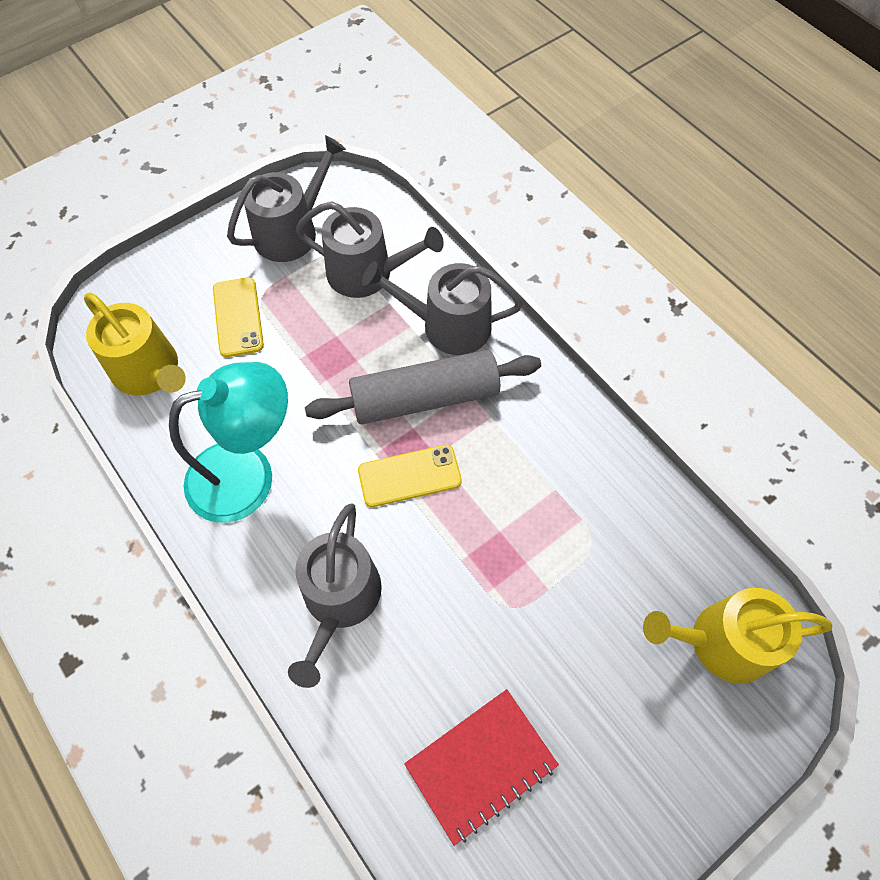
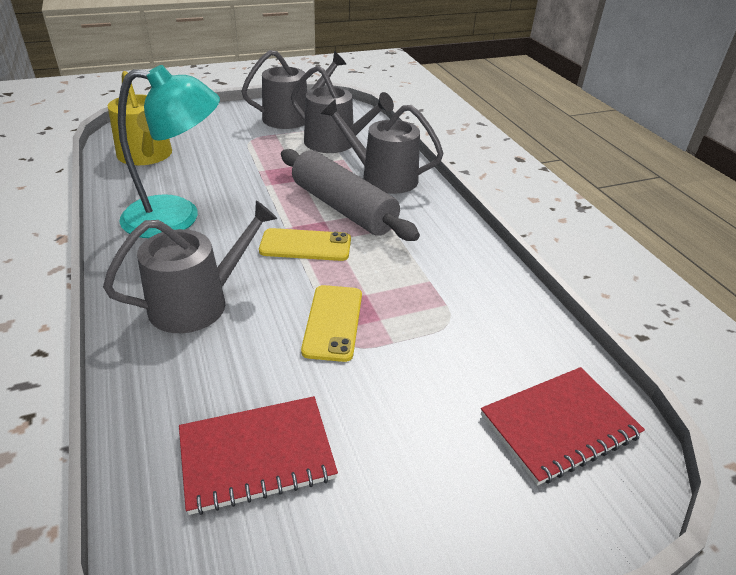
camera: 15 degrees right, 25 degrees down
yellow phone [213,277,264,357] -> yellow phone moved to [301,285,362,362]
grey watering can [288,503,382,688] -> grey watering can turned 150 degrees counterclockwise [103,200,277,333]
grey rolling pin [305,350,541,424] -> grey rolling pin turned 45 degrees clockwise [281,149,420,241]
yellow watering can [643,588,832,684] -> red notebook [481,367,645,485]

